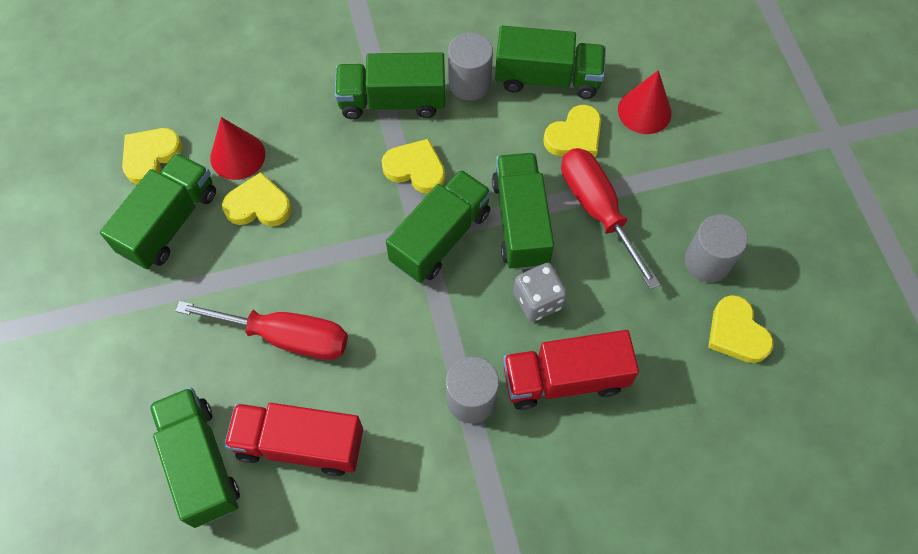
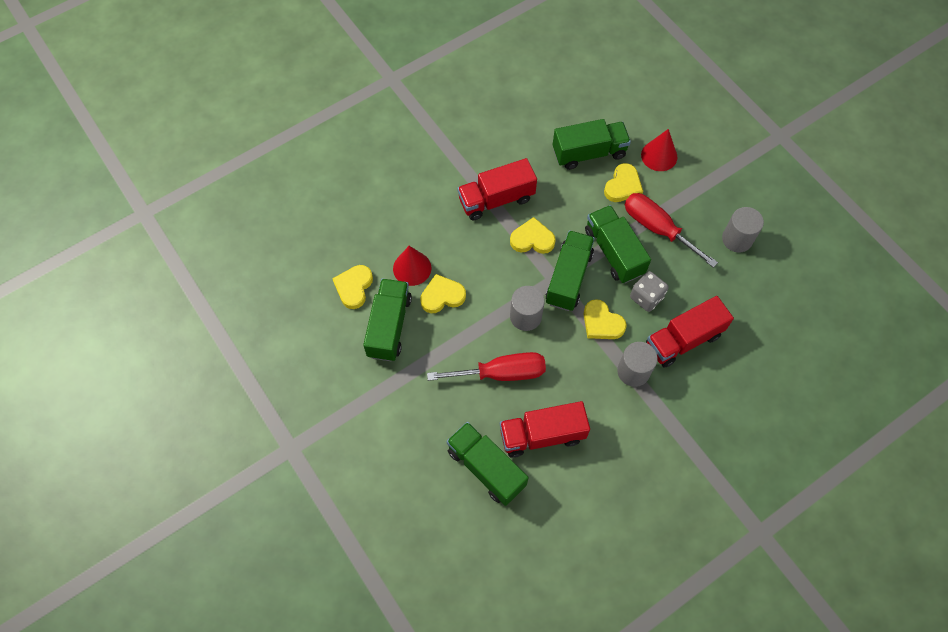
camera: 20 degrees left, 0 degrees up
green truck [335,52,445,119] -> red truck [457,158,537,220]
grey cylinder [448,32,493,101] -> grey cylinder moved to [510,286,545,331]
yellow heart [708,295,774,363] -> yellow heart moved to [584,299,627,339]

